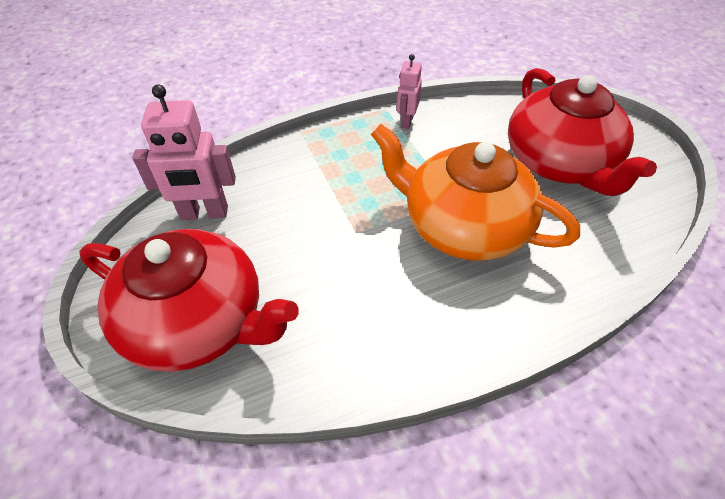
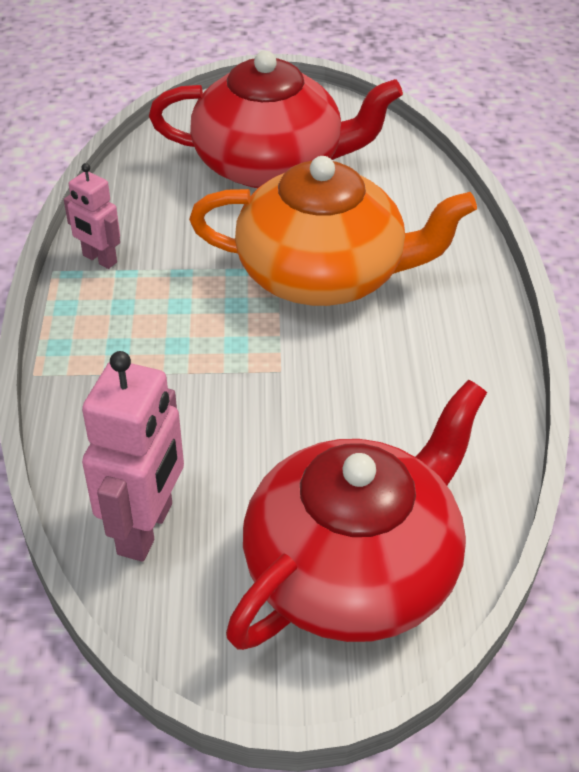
camera: 70 degrees left, 5 degrees down
orange teapot [371,124,580,261] -> orange teapot turned 135 degrees counterclockwise [189,156,477,306]

